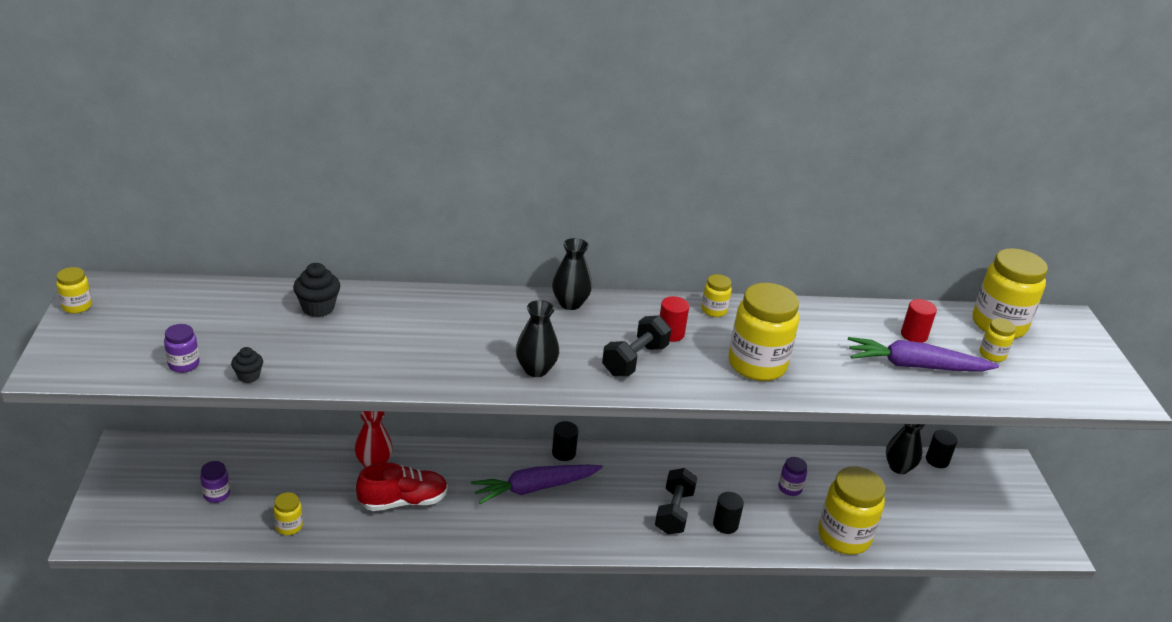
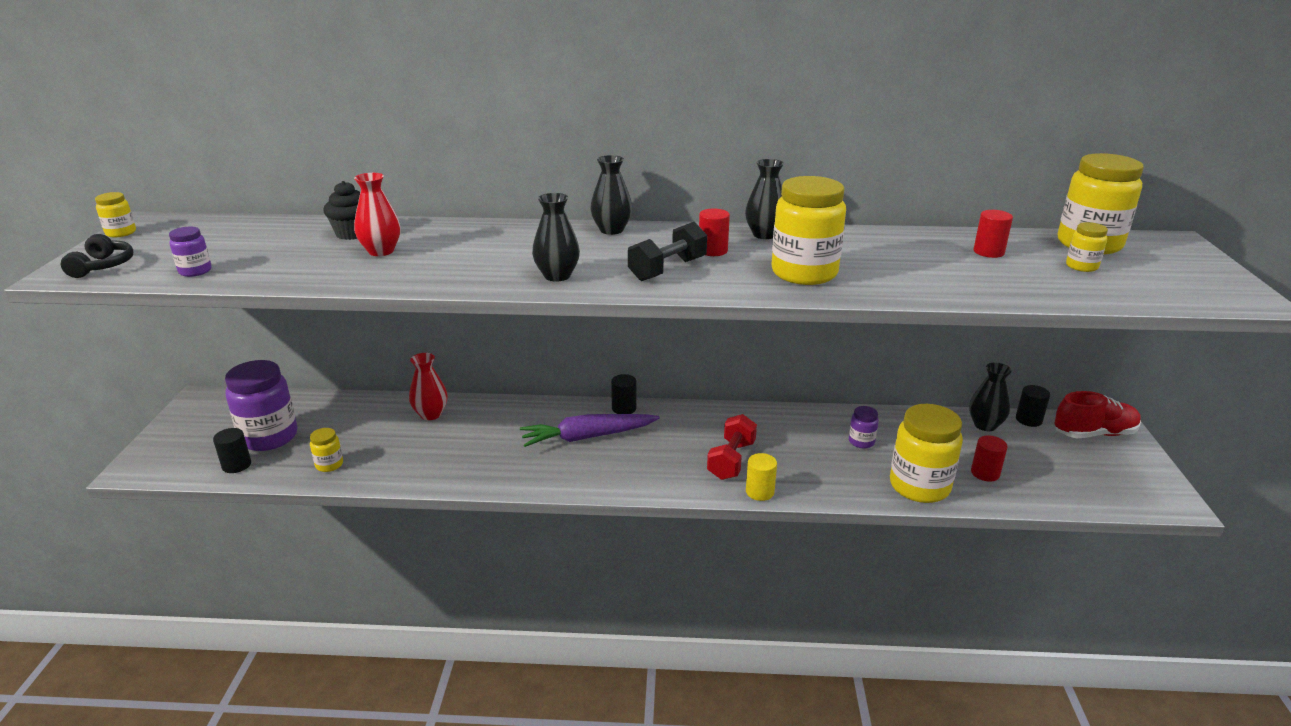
camera: 10 degrees right, 5 degrees down
purple jar [200,461,230,503] -> purple jar [225,360,297,451], size x2.13
black cupcake [231,347,263,383] -> none
red shoe [356,462,448,511] -> red shoe moved to [1054,391,1141,438]
black dumbbell [655,468,697,535] -> red dumbbell [707,414,757,480]
yellow jar [702,274,732,317] -> black vase [745,159,784,239]
black cylinder [713,492,744,534] -> black cylinder moved to [213,428,251,473]
purple carrot [848,337,999,371] -> none
none -> black headphones [61,234,133,278]
none -> red vase [354,173,401,256]
none -> yellow cylinder [746,453,777,501]
none -> red cylinder [971,435,1008,482]

